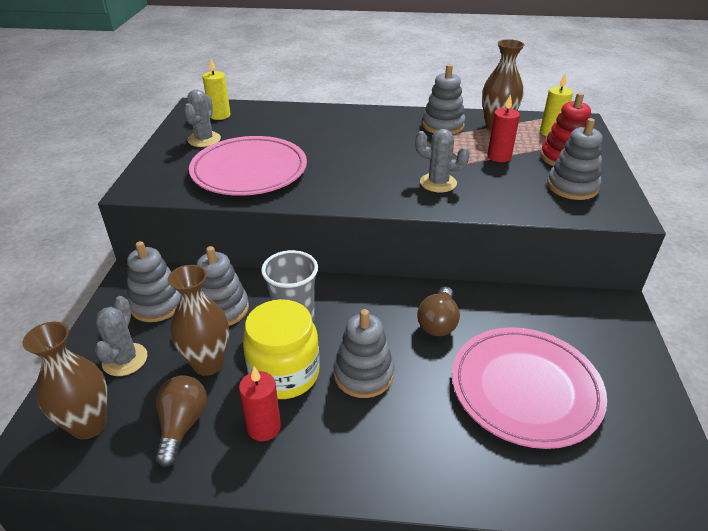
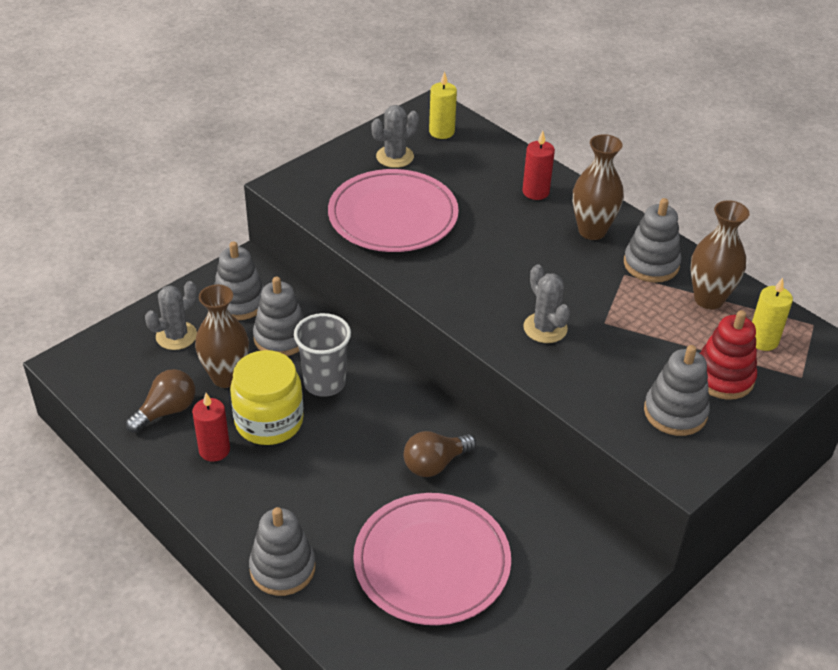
camera: 40 degrees right, 5 degrees up
brown vase [23,322,108,439] -> brown vase moved to [573,134,624,240]
grey stacking toy [333,309,394,398] -> grey stacking toy moved to [249,507,315,596]
red candle [487,94,520,162] -> red candle moved to [522,131,555,200]

